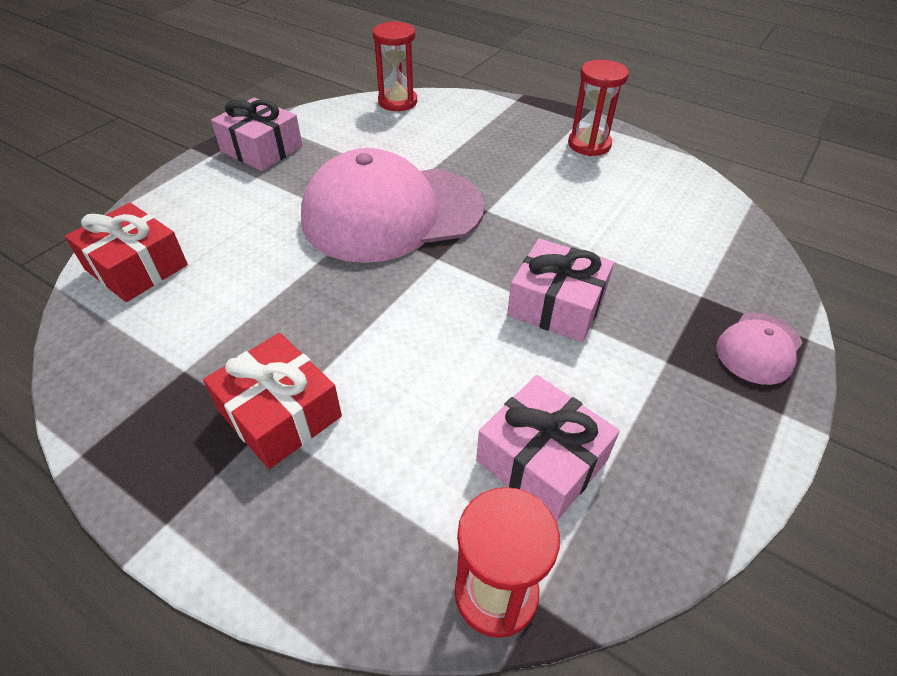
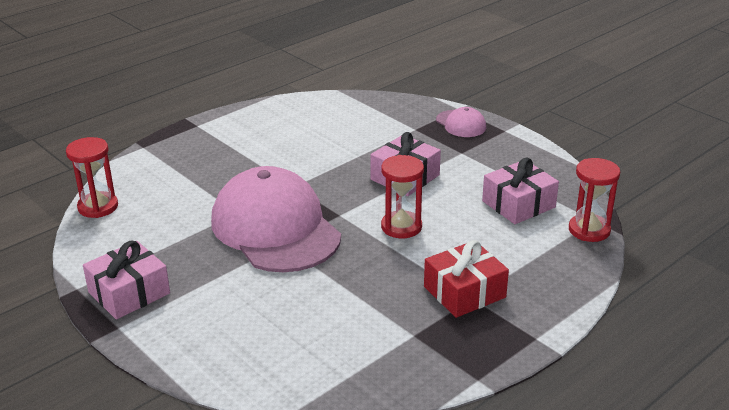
camera: 75 degrees left, 15 degrees down
red gift [65,203,188,302] -> none
pink cap [301,148,485,263] -> pink cap turned 150 degrees clockwise [211,166,341,272]
red hourglass [568,60,629,156] -> red hourglass moved to [381,155,424,238]

